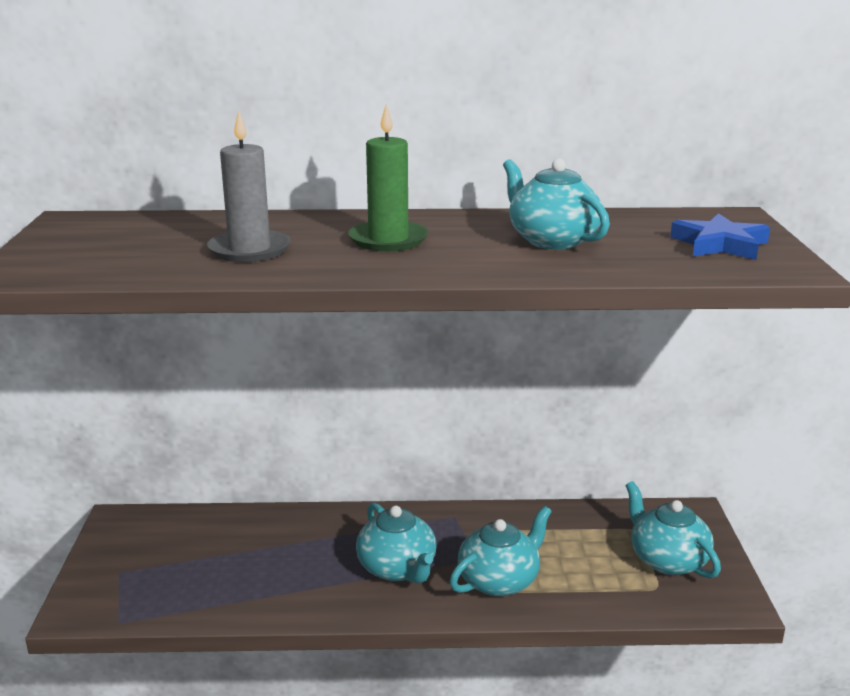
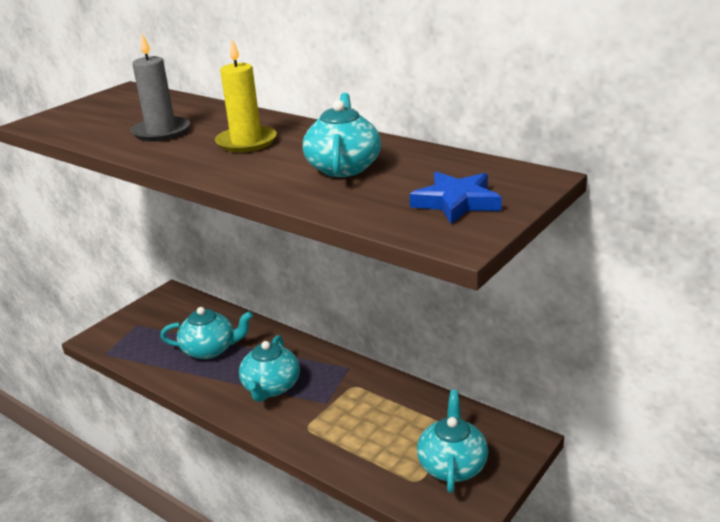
camera: 40 degrees right, 5 degrees up
green candle [348,104,428,251] -> yellow candle [215,39,277,153]
turquoise teapot [450,506,552,597] -> turquoise teapot moved to [160,307,253,359]

